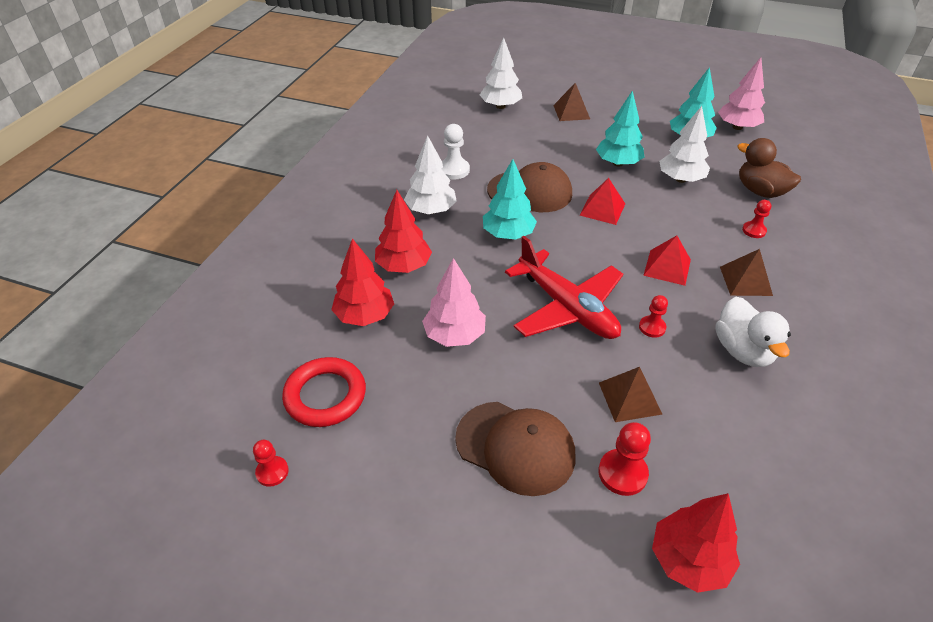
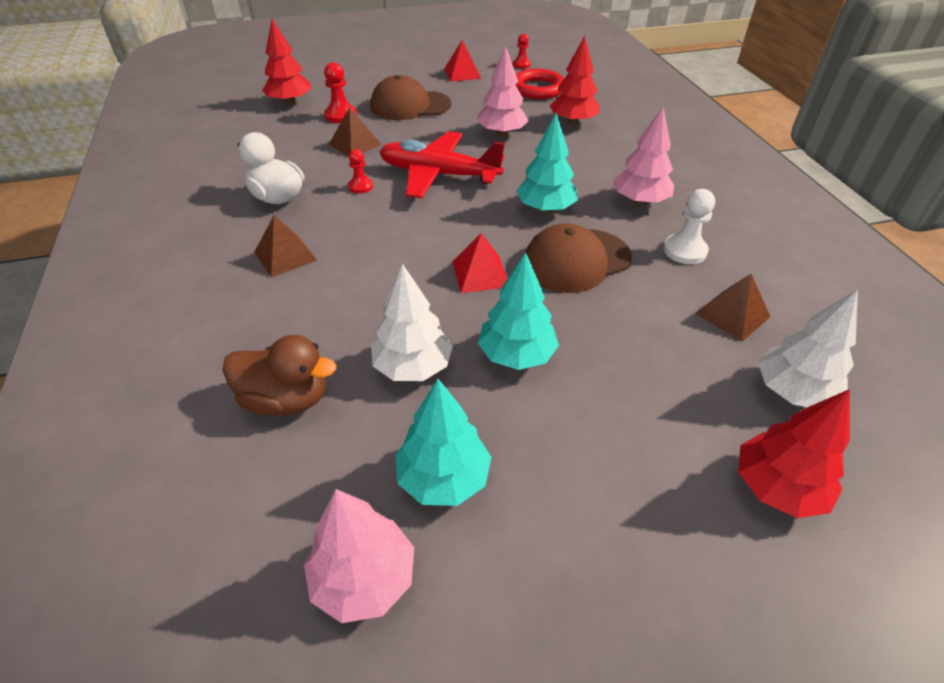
camera: 145 degrees right, 0 degrees up
red tree [375,190,432,273] -> red tree moved to [738,389,850,518]
white tree [404,135,457,214] -> pink tree [613,107,674,205]
brown pyramid [553,83,590,121] -> brown pyramid moved to [695,274,770,342]
red pyramid [643,235,691,286] -> red pyramid moved to [444,40,481,82]
red pawn [742,200,771,238] -> none

